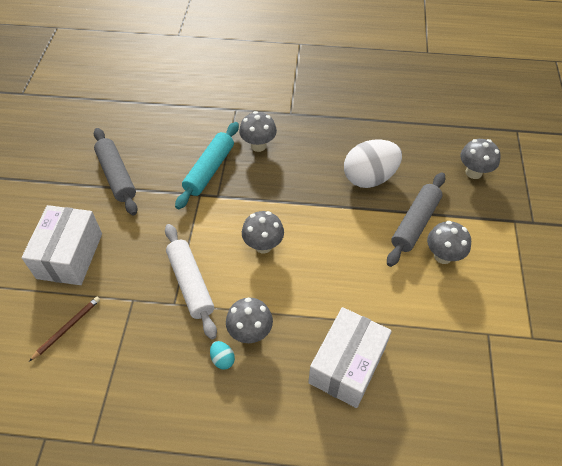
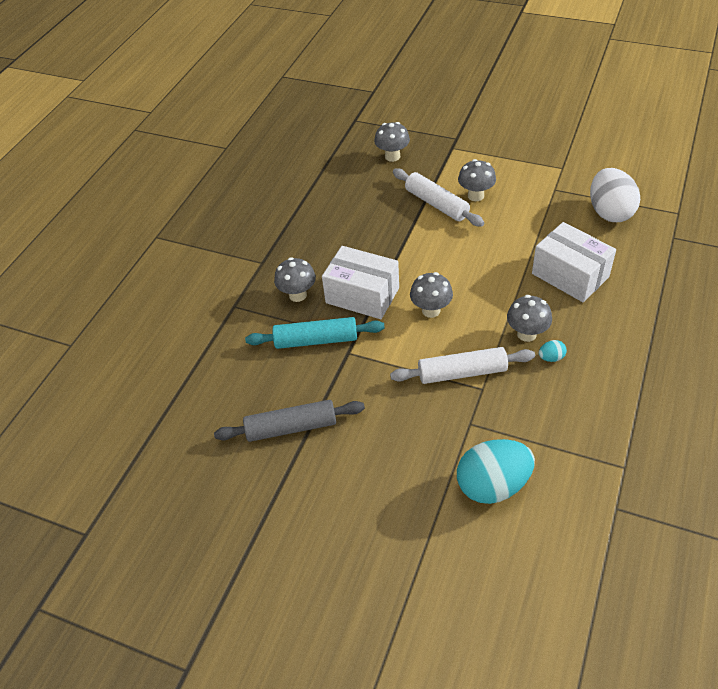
camera: 70 degrees left, 5 degrees down
white box [21,205,102,285] -> white box moved to [322,246,399,319]
brown pencil [29,297,100,361] -> turquoise egg [457,439,535,504]
turquoise rolling pin [175,122,239,209] -> turquoise rolling pin turned 45 degrees counterclockwise [245,317,385,349]
white egg [344,139,402,188] -> white egg moved to [590,168,640,222]
grey rolling pin [387,173,445,267] -> white rolling pin [393,168,485,226]

